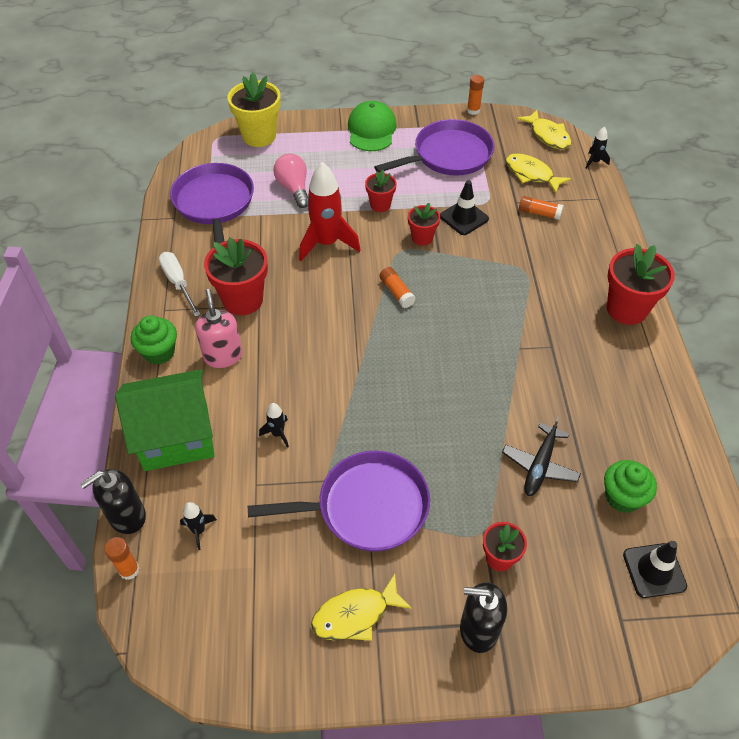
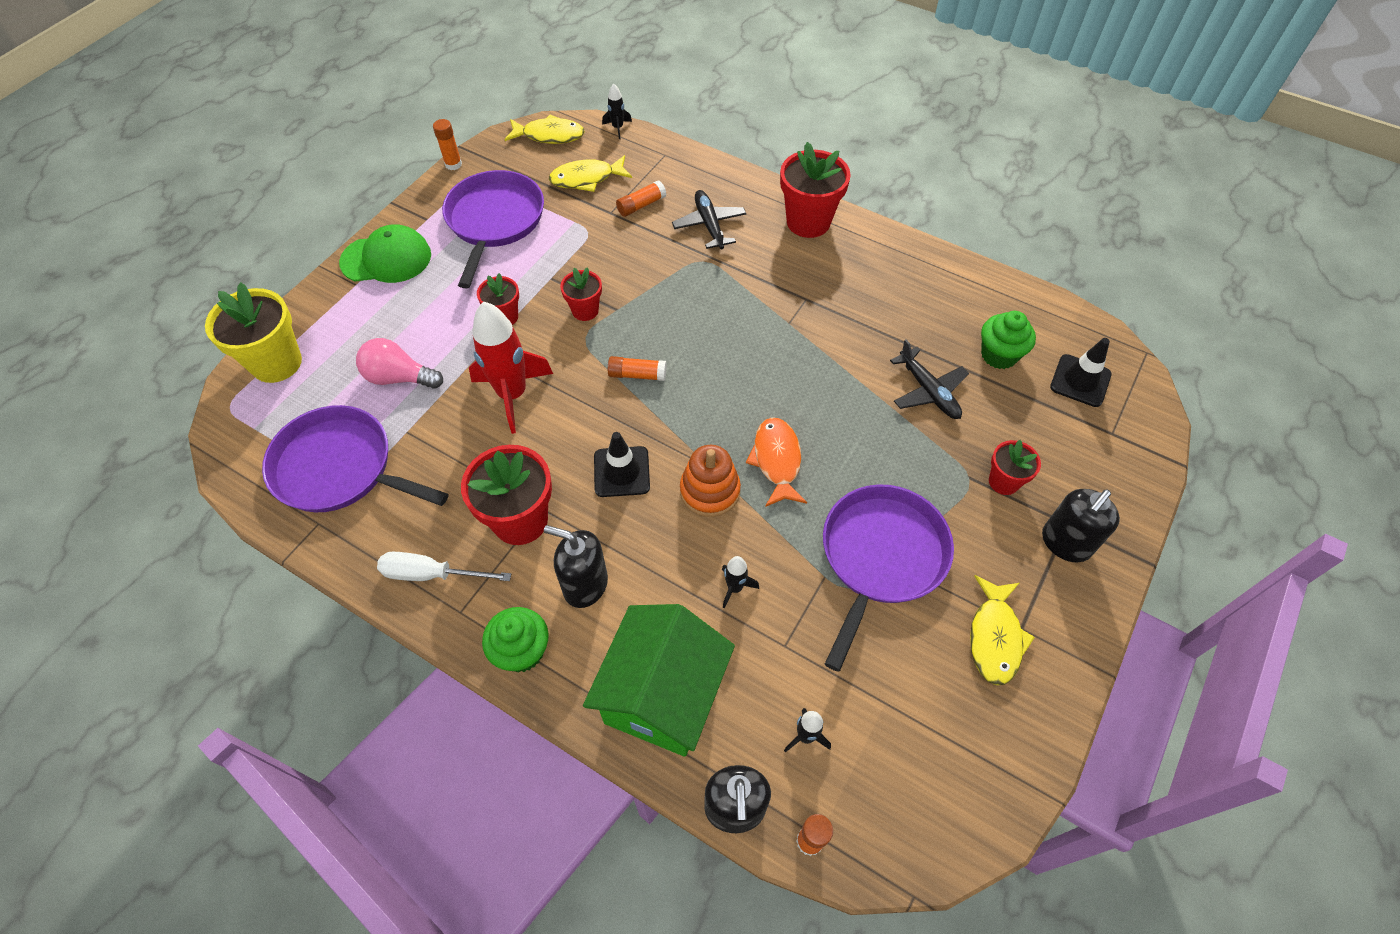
camera: 55 degrees left, 5 degrees up
pink soap dispenser [195,289,242,368] -> black soap dispenser [544,525,608,608]
green cap [348,101,397,151] -> green cap turned 135 degrees clockwise [339,224,431,283]
black traffic cone [440,180,489,235] -> black traffic cone moved to [594,432,650,497]
none -> black plane [672,190,746,249]
none -> orange stacking toy [680,445,741,517]
none -> orange fish [746,417,807,507]

